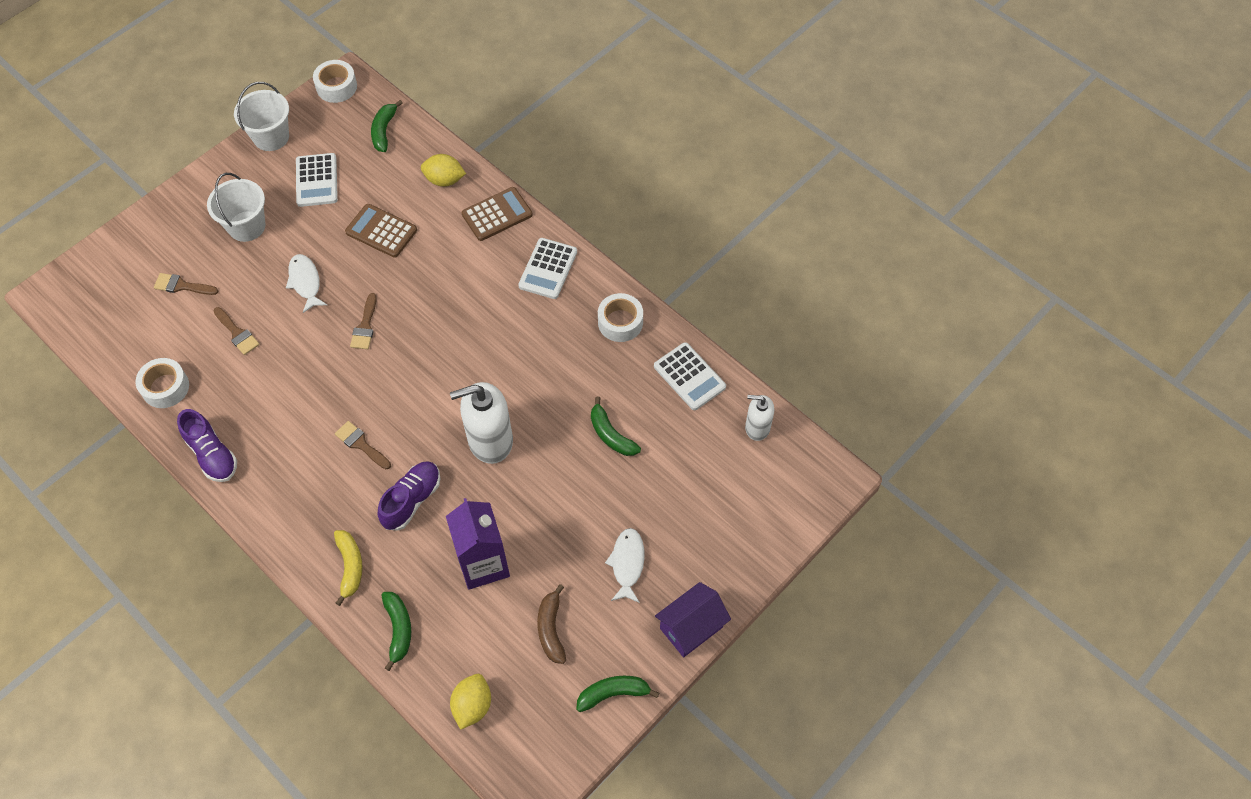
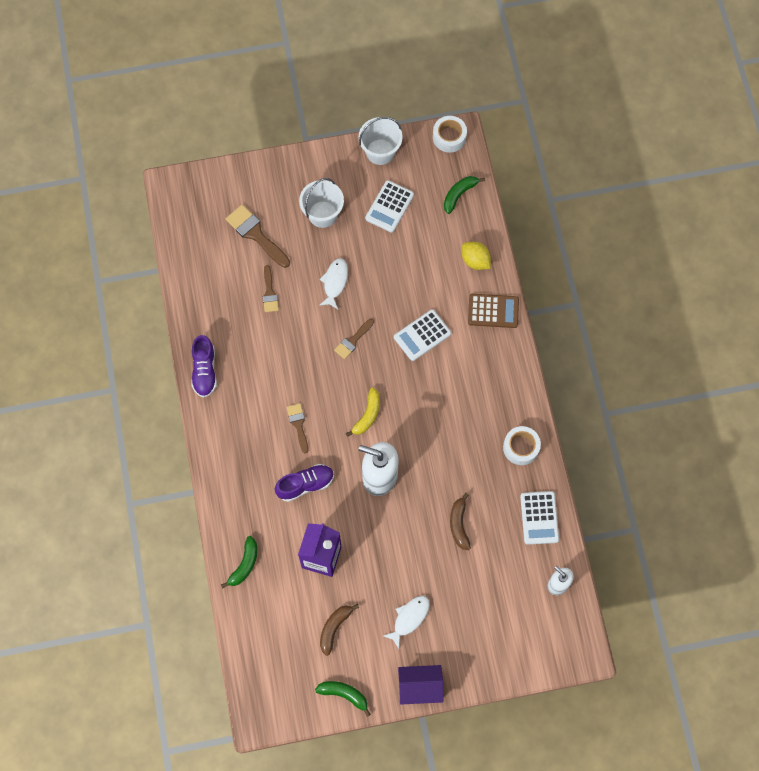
camera: 35 degrees right, 10 degrees up
white tape [135,358,189,408] -> none
brown brush [154,273,218,295] -> brown brush [225,205,290,268], size x1.65
yellow banana [334,530,363,606] -> yellow banana moved to [346,387,380,437]
brown calculator [345,204,417,258] -> none
yellow lemon [450,674,491,730] -> none
white calculator [518,238,577,299] -> white calculator moved to [394,309,451,361]
green banana [591,397,641,456] -> brown banana [450,493,471,550]

